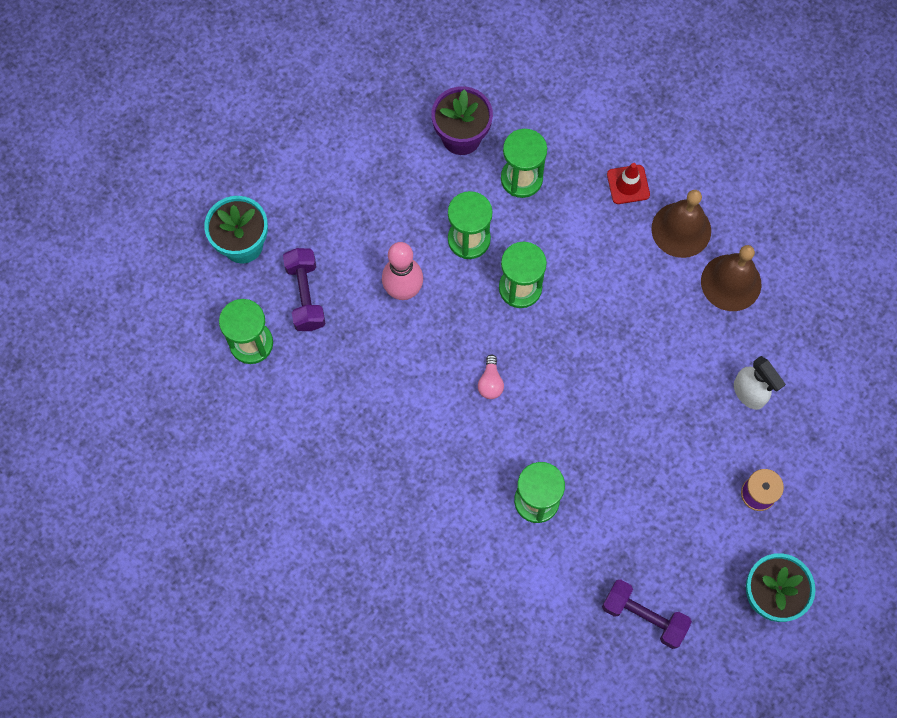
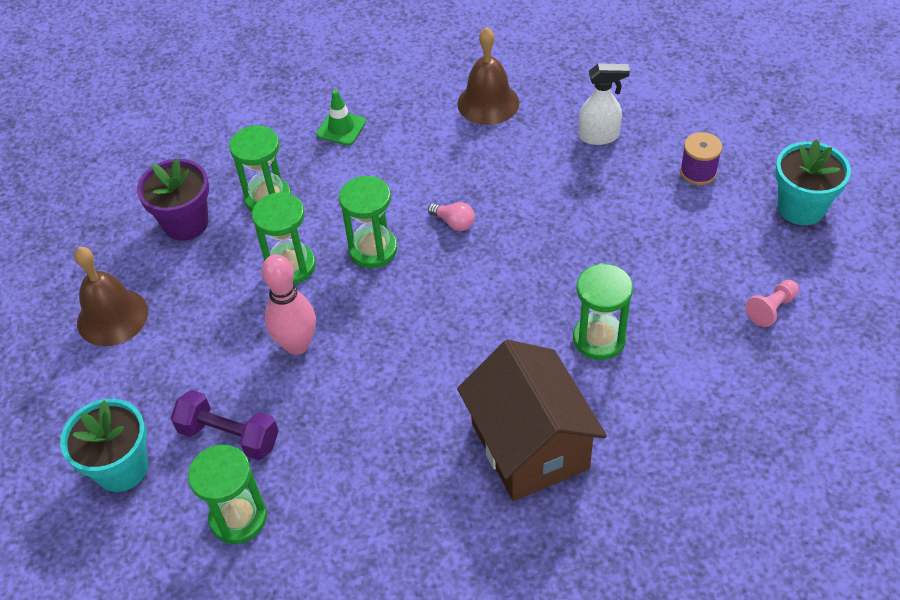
camera: 55 degrees left, 20 degrees down
pink light bulb [478,354,504,399] -> pink light bulb moved to [428,202,475,231]
purple dumbbell [602,580,692,649] -> pink pawn [746,280,799,327]
red traffic cone [607,163,650,204] -> green traffic cone [316,90,366,145]
brown bell [651,190,711,258] -> brown bell moved to [74,247,148,346]
none -> brown house [457,340,607,501]

